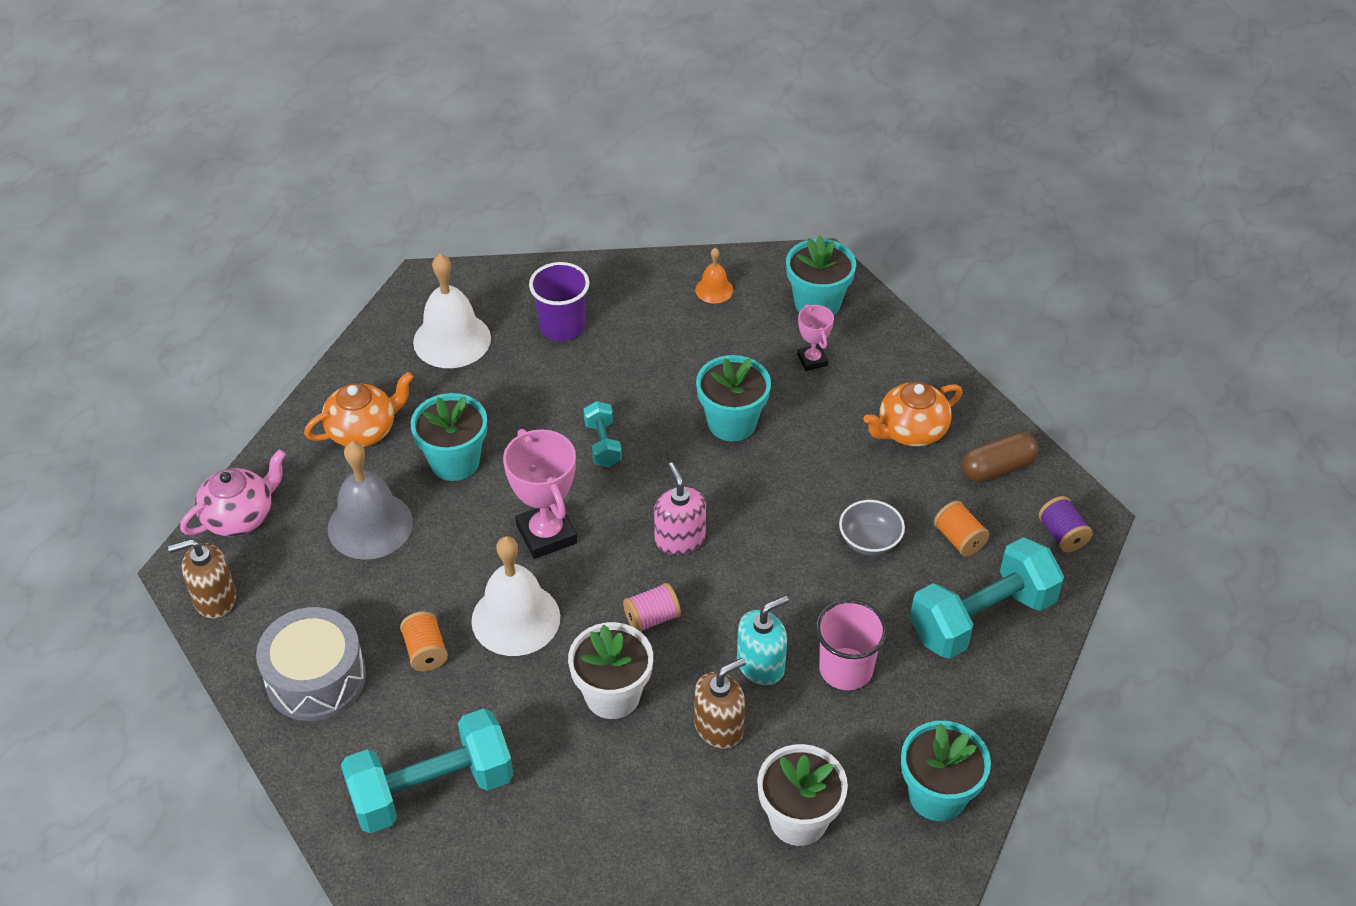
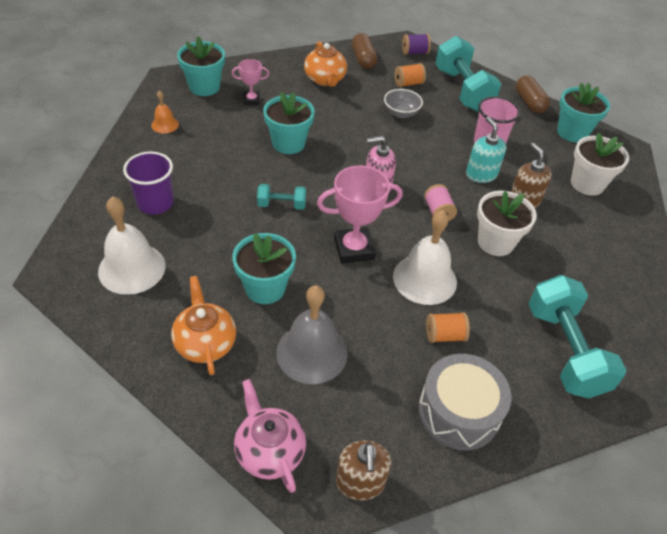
camera: 80 degrees left, 0 degrees up
none -> brown capsule [516,75,550,113]

